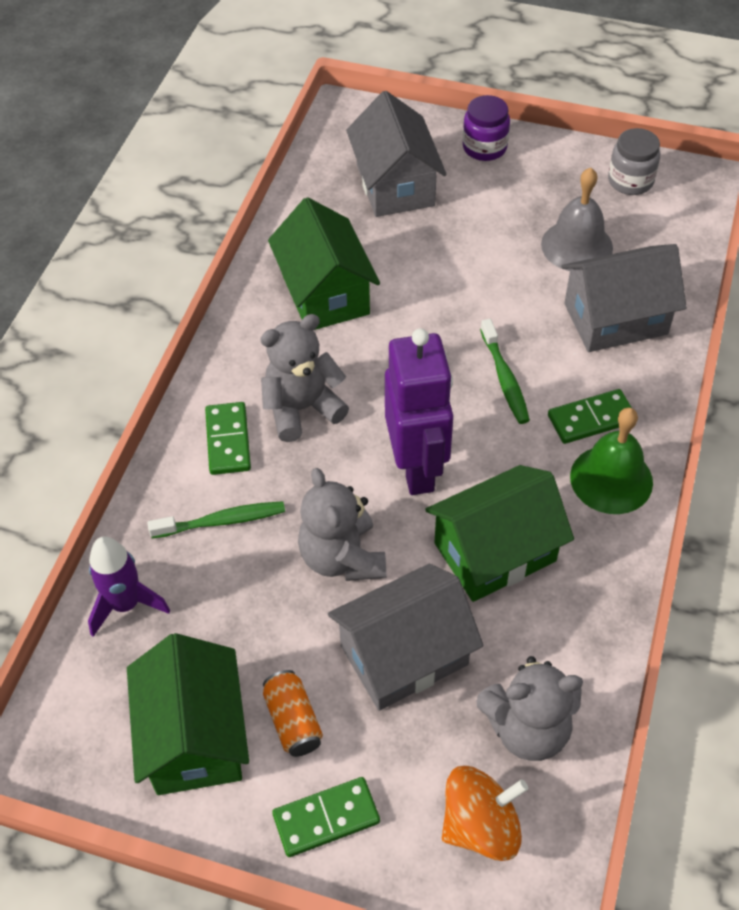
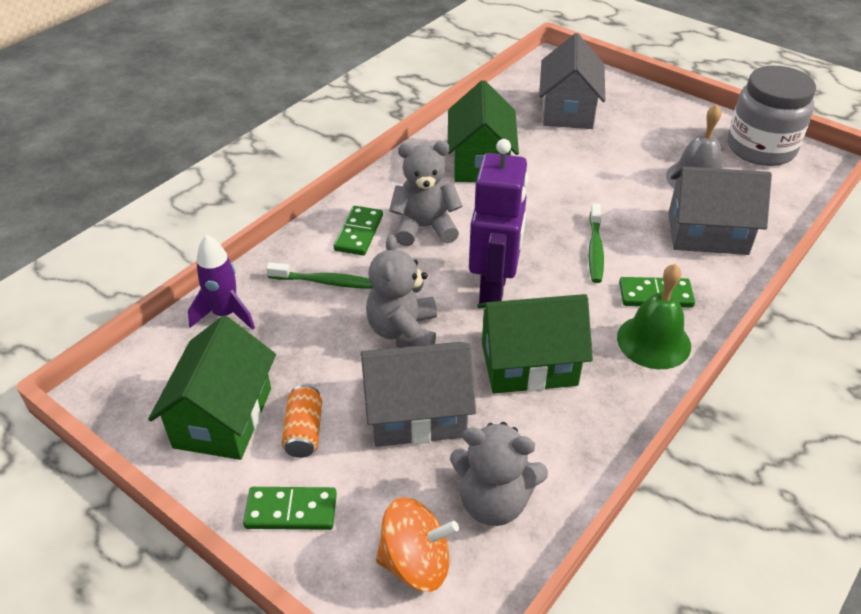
camera: 20 degrees right, 10 degrees down
purple jar [463,95,510,161] -> none
grey jar [608,128,660,195] -> grey jar [727,66,816,166], size x1.78

